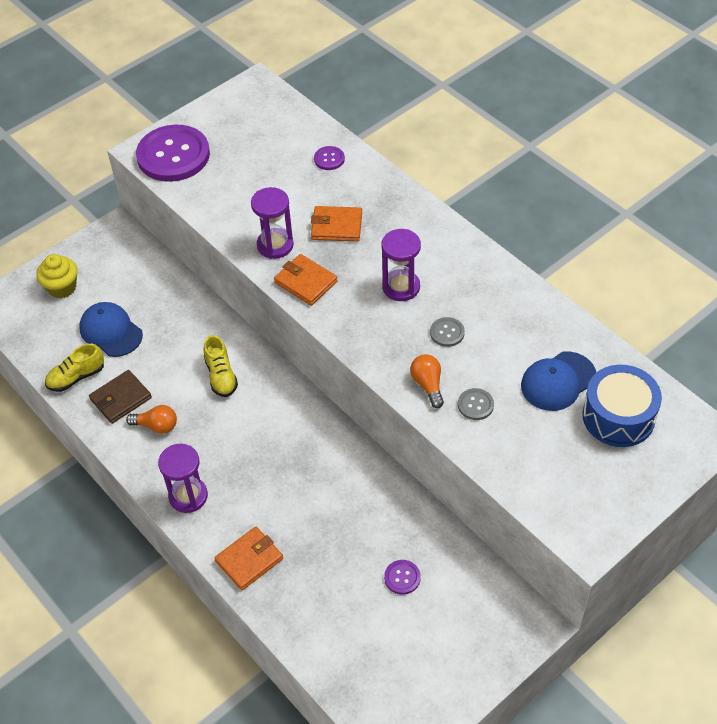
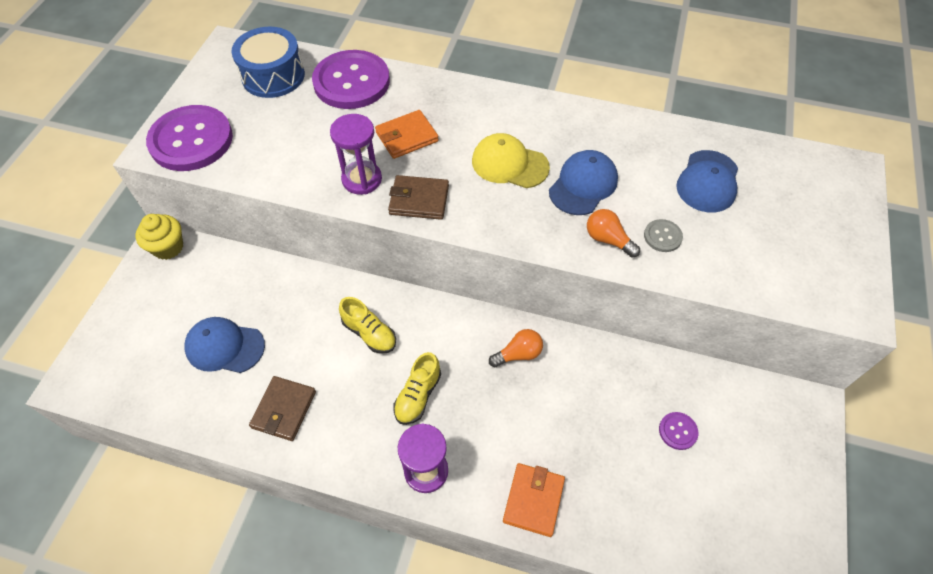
camera: 35 degrees left, 5 degrees up
yellow cupcake [36,254,78,298] -> yellow cupcake moved to [135,214,183,260]
yellow shoe [45,344,104,392] -> yellow shoe moved to [393,352,441,425]
orange light bulb [126,405,177,434] -> orange light bulb moved to [489,329,543,367]
orange wallet [274,254,338,306] -> brown wallet [388,175,449,220]
purple button [314,146,345,170] -> purple button [312,50,390,109], size x2.39
purple hourglass [381,229,421,301] -> yellow cap [472,133,550,188]
grey button [430,317,465,347] -> blue cap [549,150,618,215]
blue drum [582,365,662,447] -> blue drum moved to [231,27,305,98]

